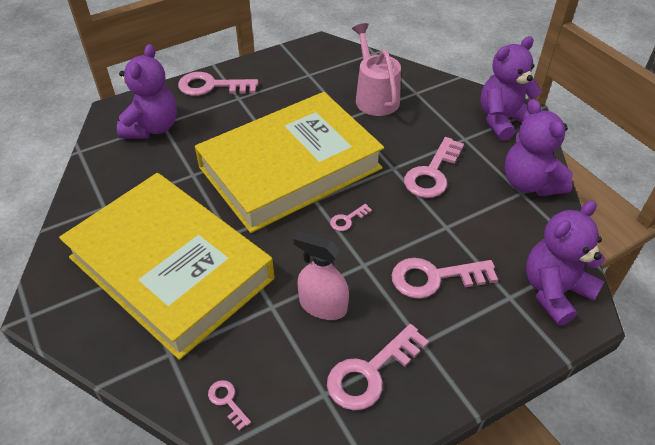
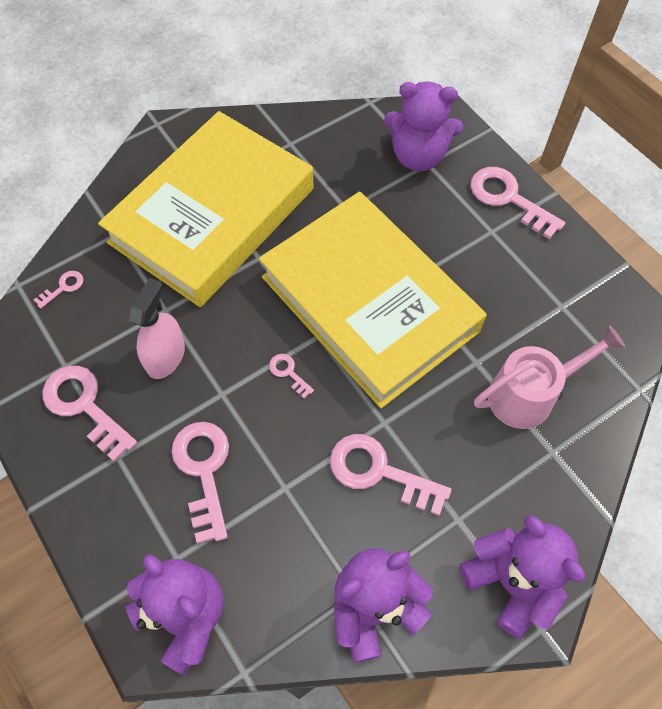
camera: 85 degrees right, 15 degrees up
pink key [178,72,258,96] -> pink key turned 45 degrees counterclockwise [470,167,565,239]

